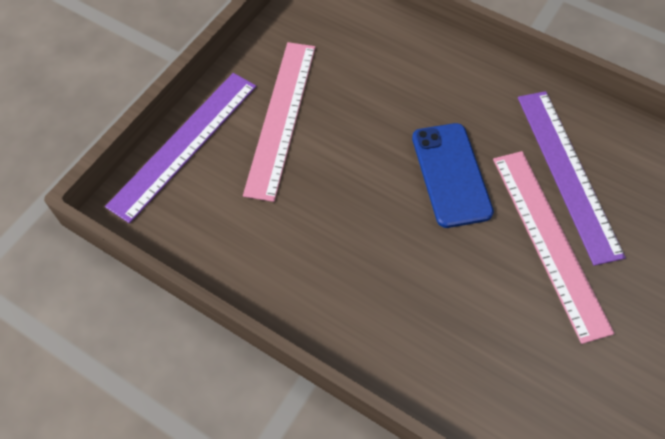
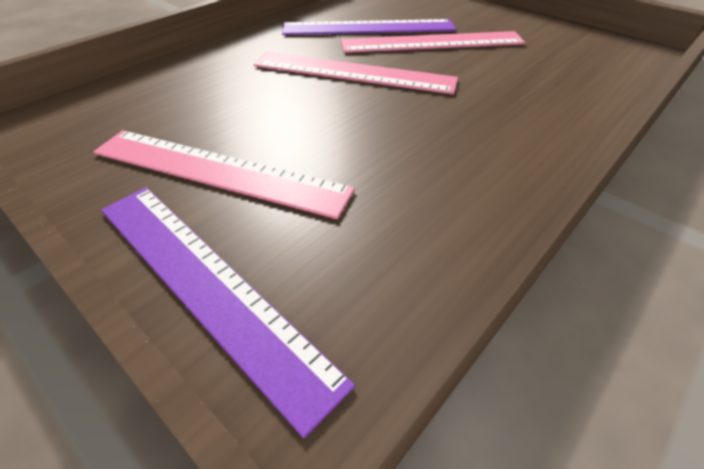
camera: 80 degrees left, 15 degrees down
blue phone [412,123,494,228] -> pink ruler [254,52,458,94]

